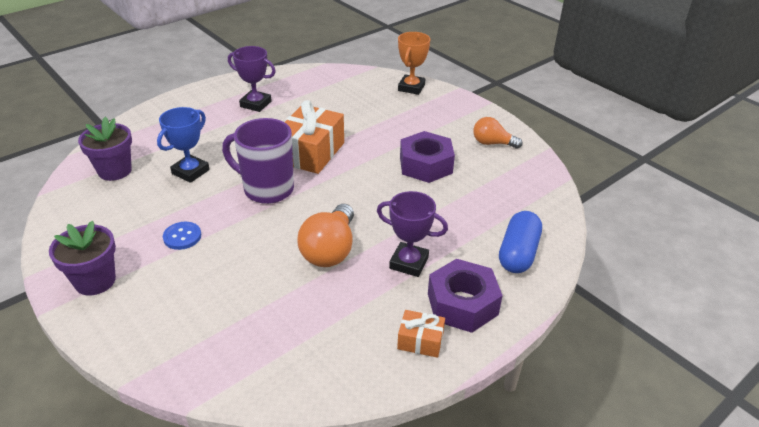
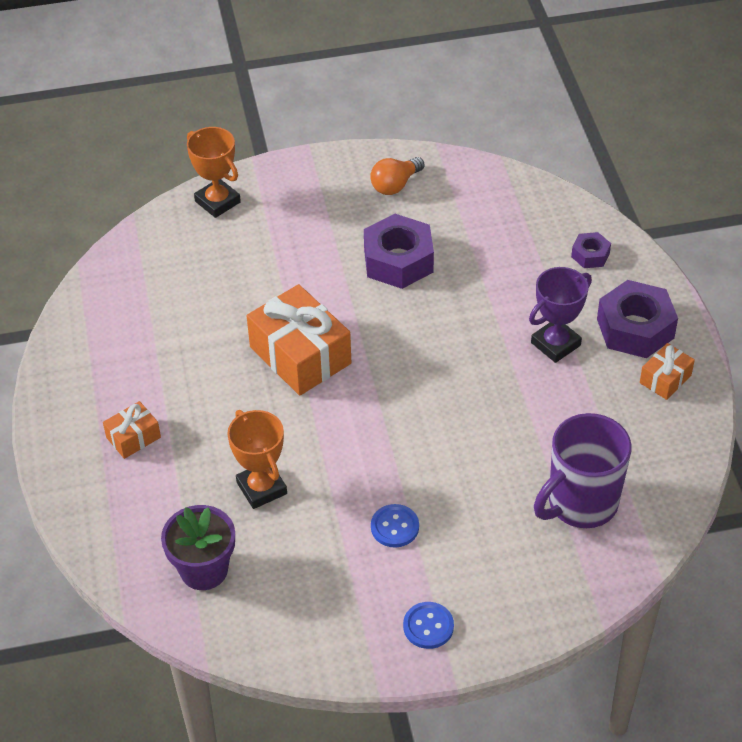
camera: 60 degrees left, 10 degrees up
purple flower pot [49,221,116,296] -> blue button [403,602,454,649]
blue trophy [157,107,210,183] -> orange trophy [227,410,287,509]
purple mug [222,118,294,204] -> purple mug moved to [534,413,632,528]
purple trophy [228,46,276,112] -> none
orange light bulb [297,204,354,267] -> none
blue capsule [499,211,542,273] -> purple nut [571,232,611,268]
none -> orange gift [103,401,161,459]

